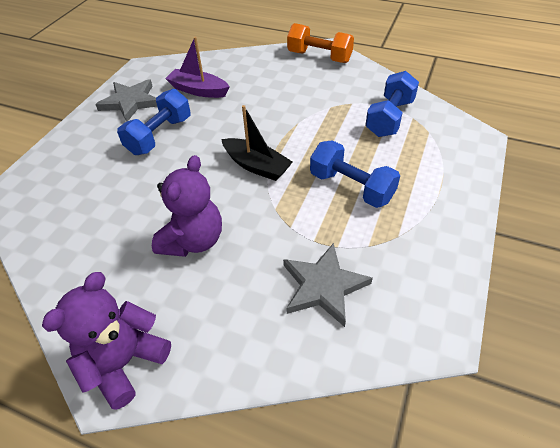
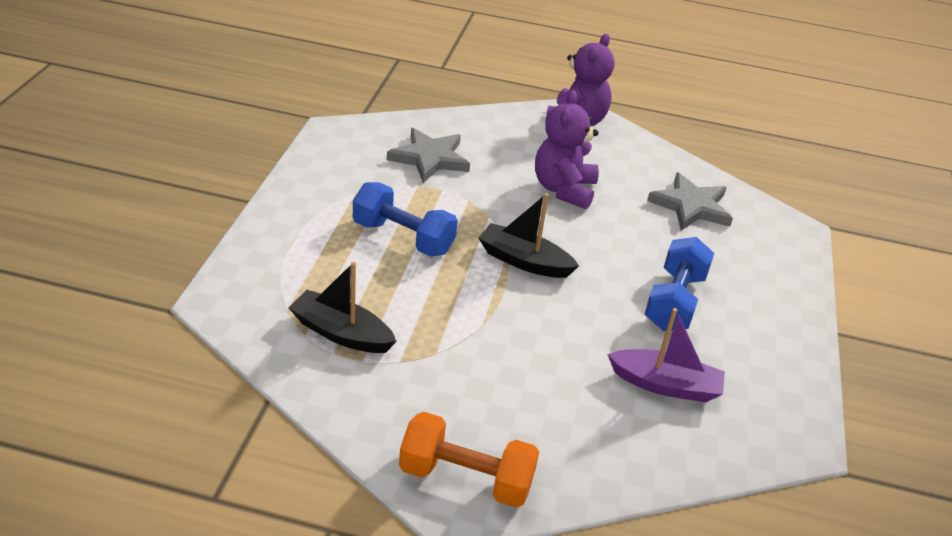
camera: 165 degrees right, 10 degrees down
grey star [95,79,157,122] -> grey star moved to [647,172,733,230]
blue dumbbell [365,71,419,137] -> black boat [289,262,397,353]

